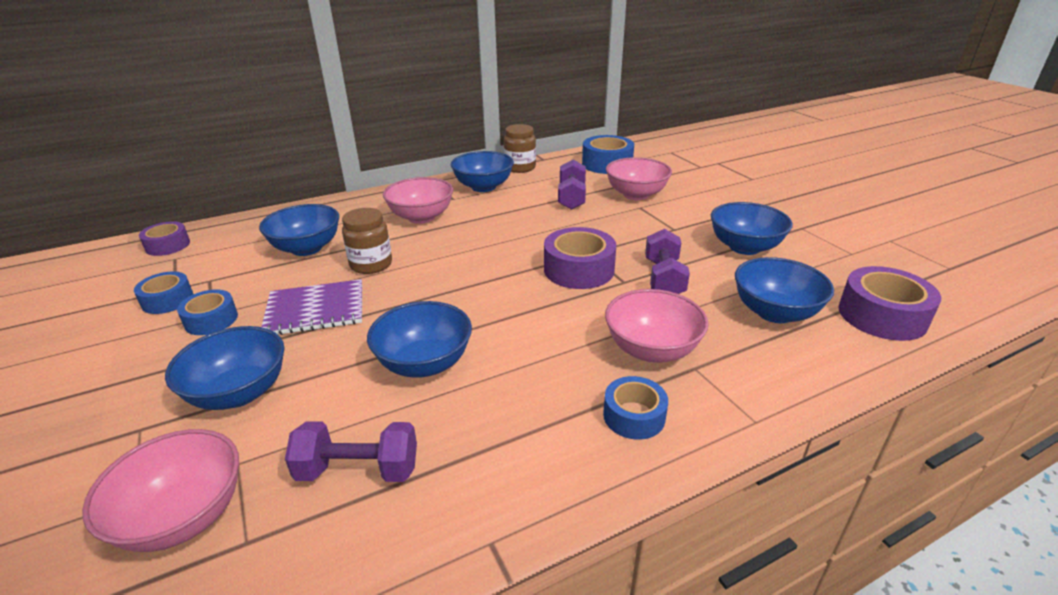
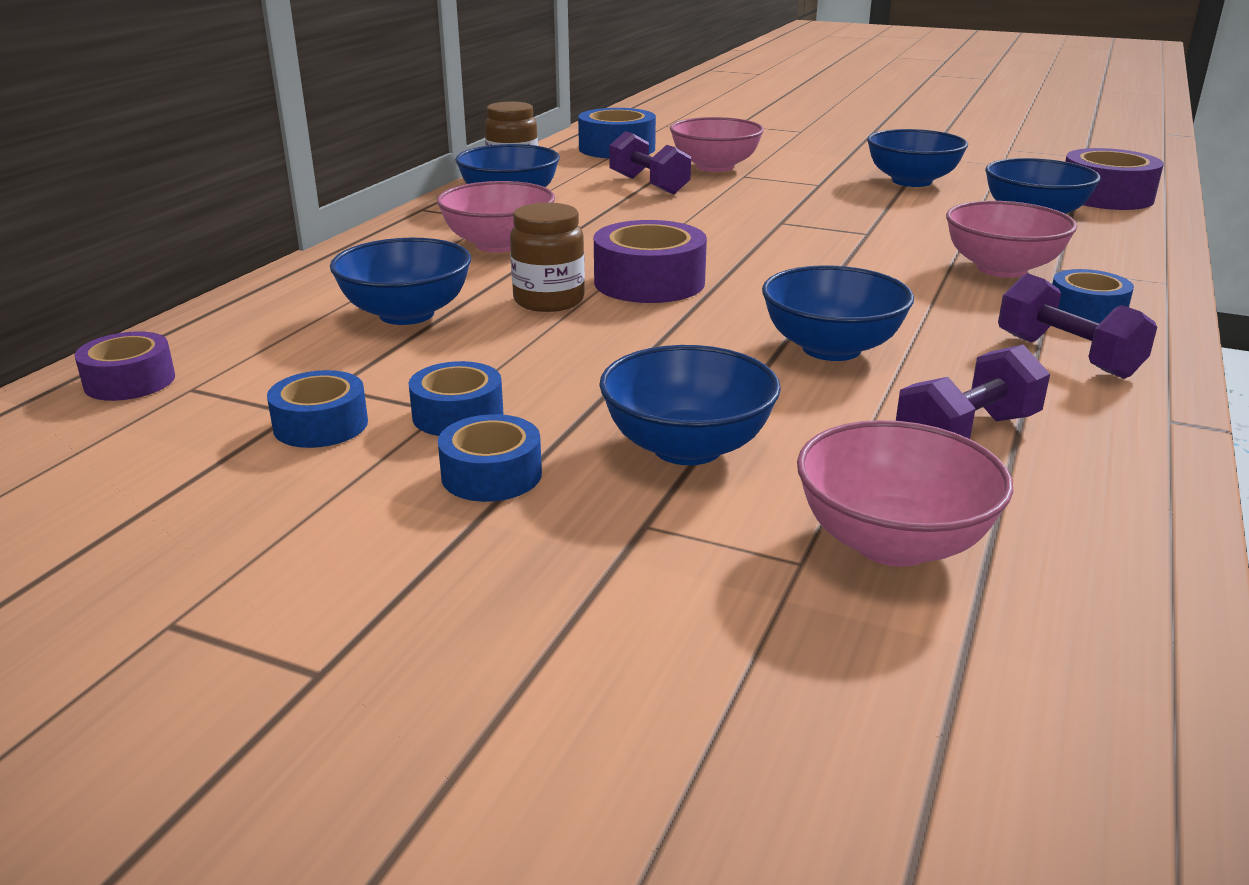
camera: 40 degrees left, 5 degrees down
purple notebook [261,279,362,335] -> none
purple tape [544,227,616,289] -> purple tape moved to [594,220,707,303]
purple dumbbell [645,229,690,294] -> purple dumbbell moved to [998,273,1157,379]
none -> blue tape [438,414,542,502]

